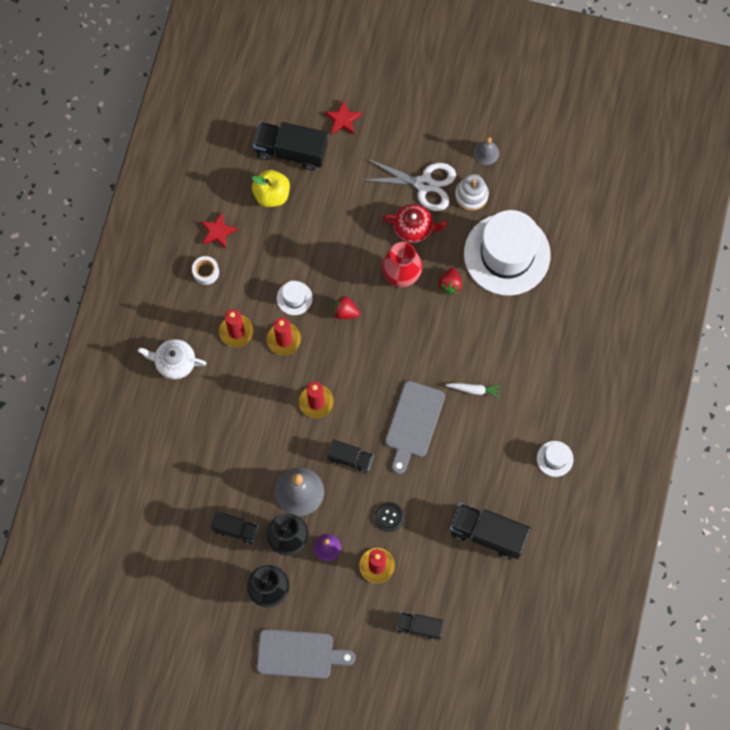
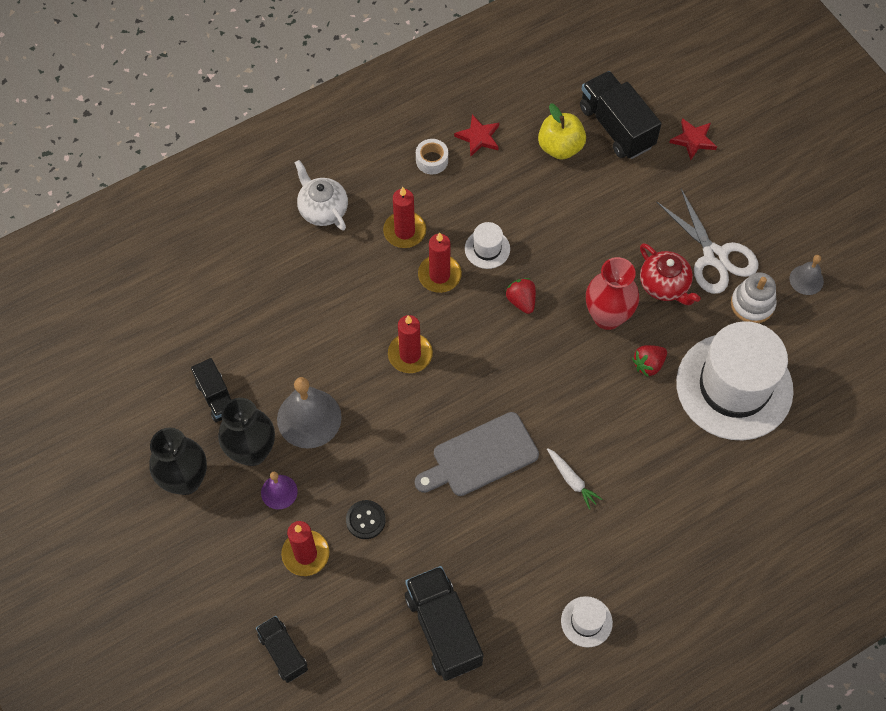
camera: 45 degrees right, 10 degrees down
grey cutting board [257,629,355,679] -> none
black truck [327,440,374,473] -> none

